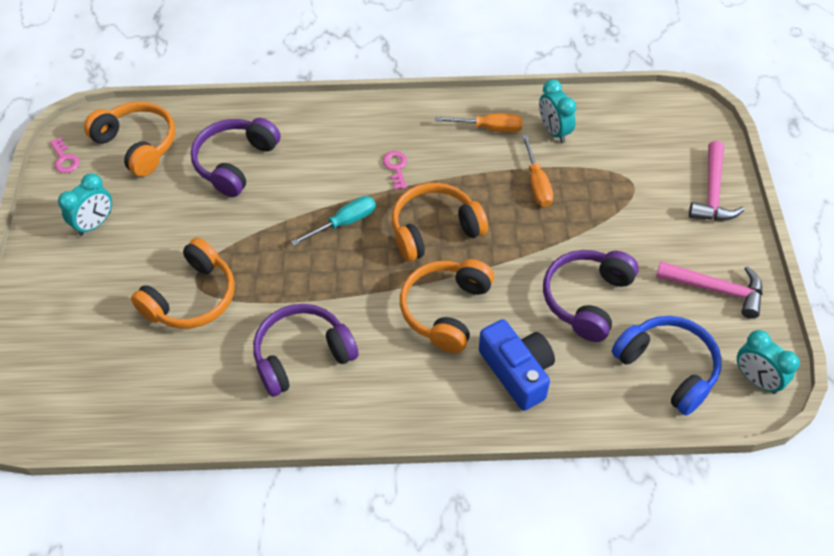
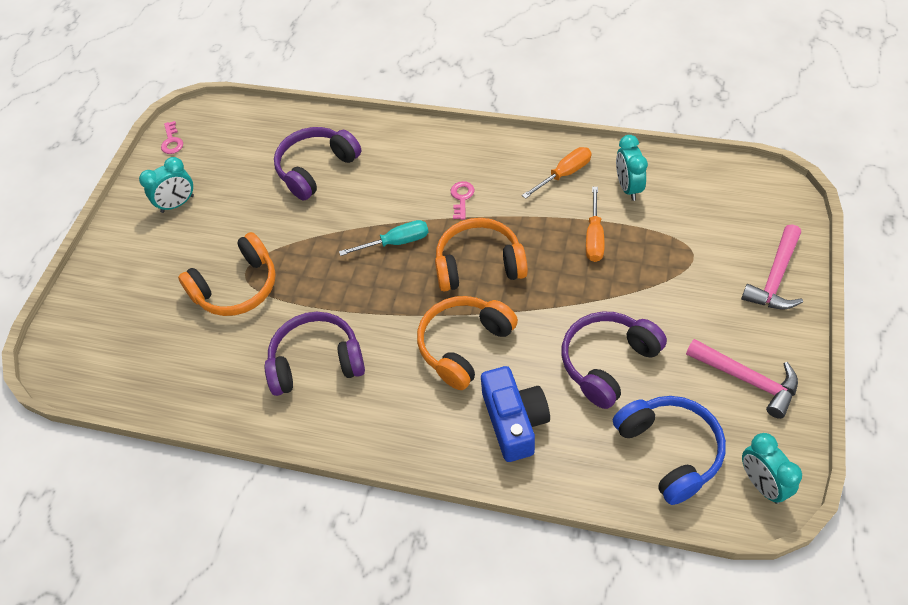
camera: 20 degrees right, 0 degrees up
orange headphones [84,101,175,177] -> none
orange screwdriver [435,113,523,133] -> orange screwdriver turned 60 degrees counterclockwise [522,147,592,199]

